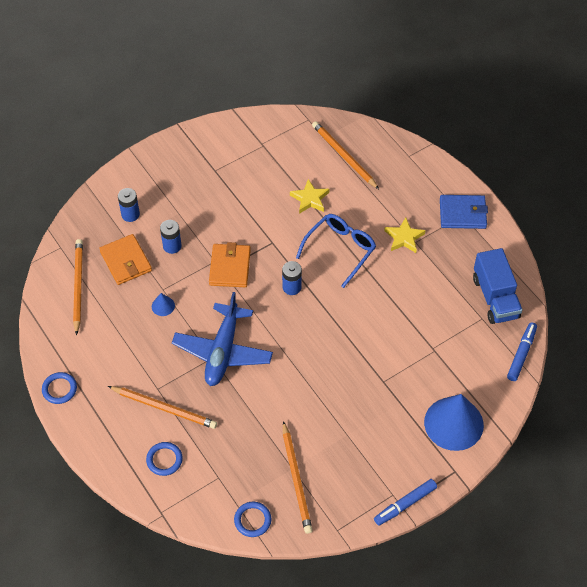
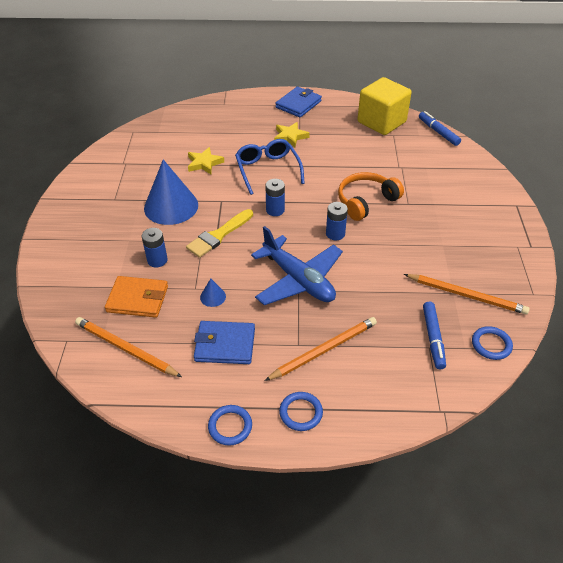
camera: 55 degrees left, 10 degrees down
blue battery [118,188,140,222] -> blue battery moved to [326,202,348,241]
blue ring [146,442,183,476] -> blue ring moved to [279,392,323,431]
orange wallet [209,242,251,287] -> yellow brush [186,209,253,258]
orange pencil [312,121,379,189] -> none
blue marker [374,479,437,525] -> blue marker moved to [423,301,446,369]
blue cone [424,394,484,451] -> blue cone moved to [144,159,198,225]
blue truck [473,248,523,324] -> yellow cube [357,77,412,135]
none -> blue wallet [194,321,255,364]
none -> orange headphones [338,172,404,221]

